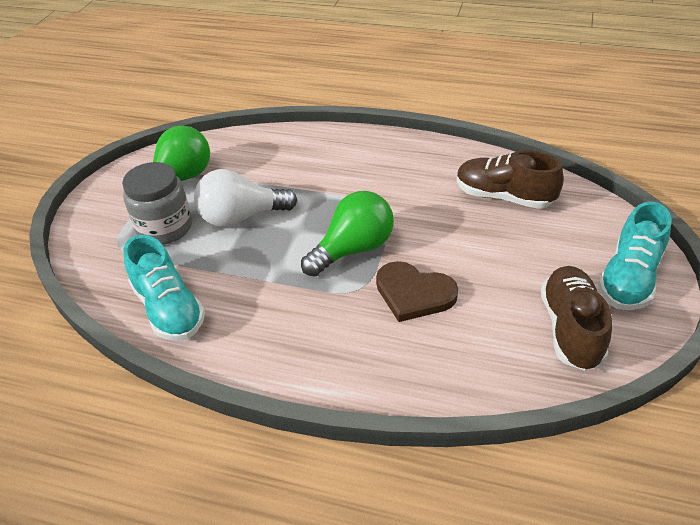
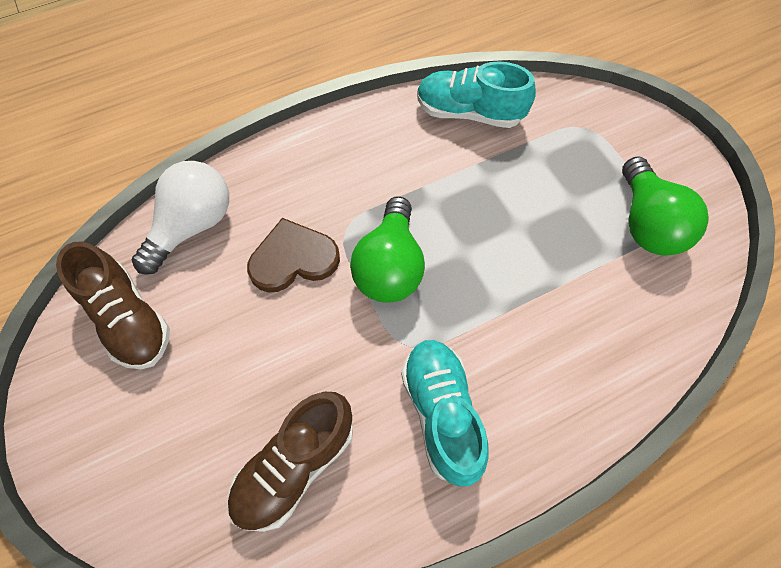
camera: 135 degrees right, 20 degrees up
grey jar [122,162,192,245] -> none
white light bulb [194,169,297,227] -> white light bulb moved to [132,161,229,275]
brown shoe [457,150,564,209] -> brown shoe turned 150 degrees clockwise [227,392,353,532]
turquoise shoe [598,202,671,310] -> turquoise shoe moved to [401,340,489,486]

